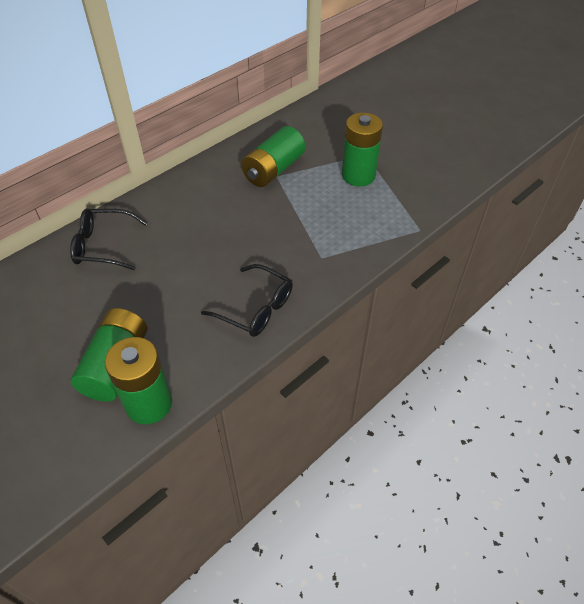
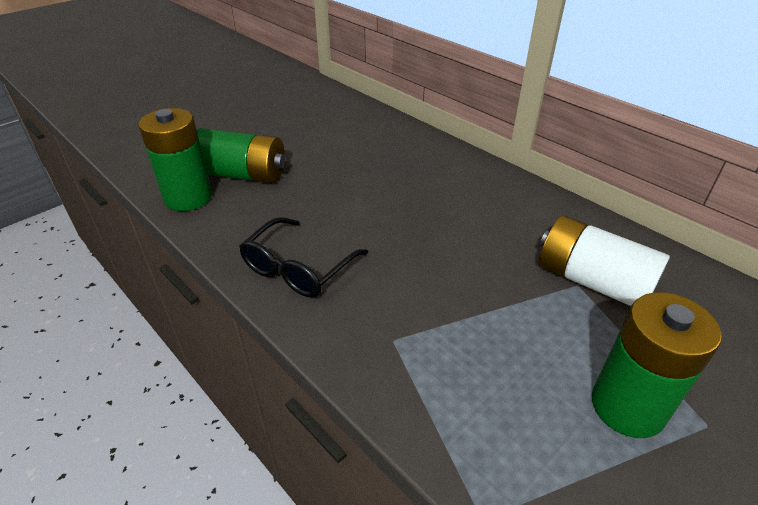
camera: 90 degrees right, 10 degrees down
black glasses [70,209,147,270] -> none
green battery [241,126,305,187] -> white battery [539,215,670,306]

